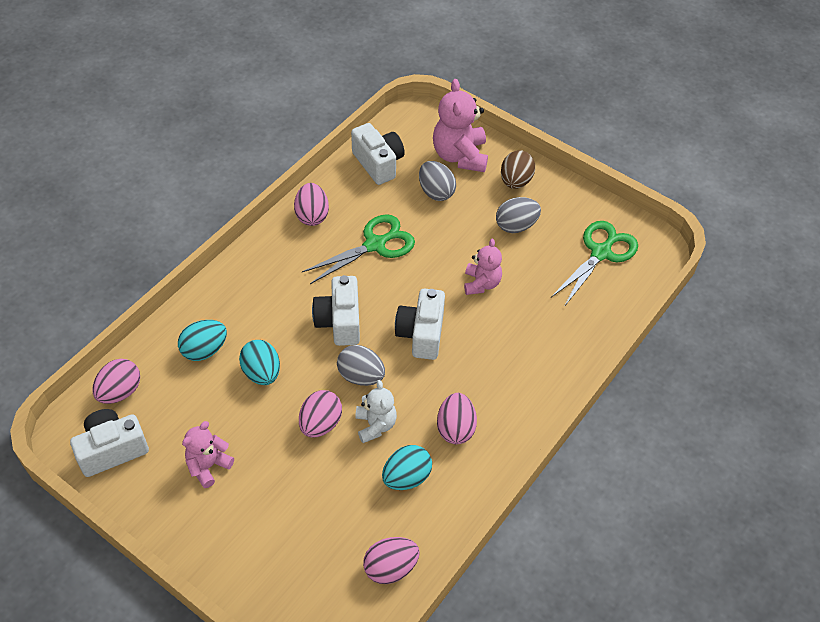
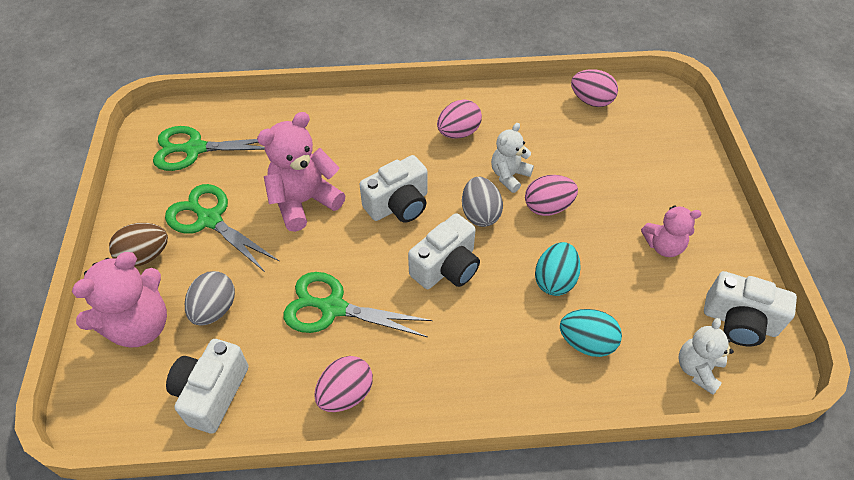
camera: 130 degrees left, 0 degrees up
pink egg [92,359,140,404] -> white teddy bear [678,318,734,395]
turquoise egg [382,445,432,490] -> none
pink teddy bear [464,239,502,295] -> pink teddy bear [257,112,346,232], size x1.65
grey egg [496,197,541,233] -> green scissors [165,184,280,272]

